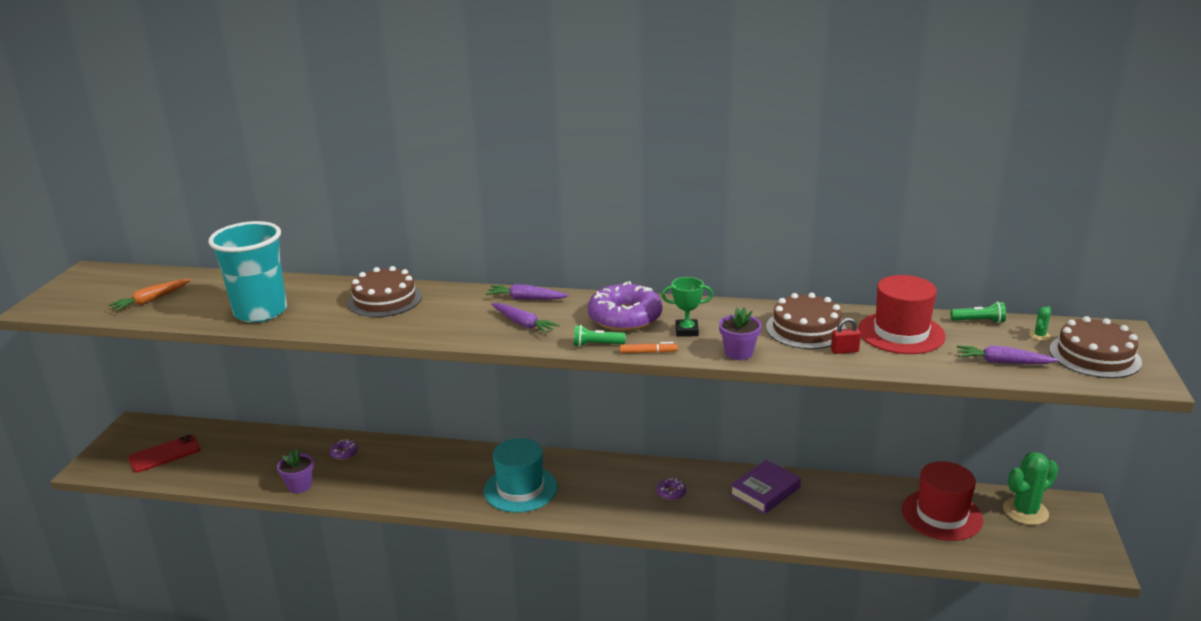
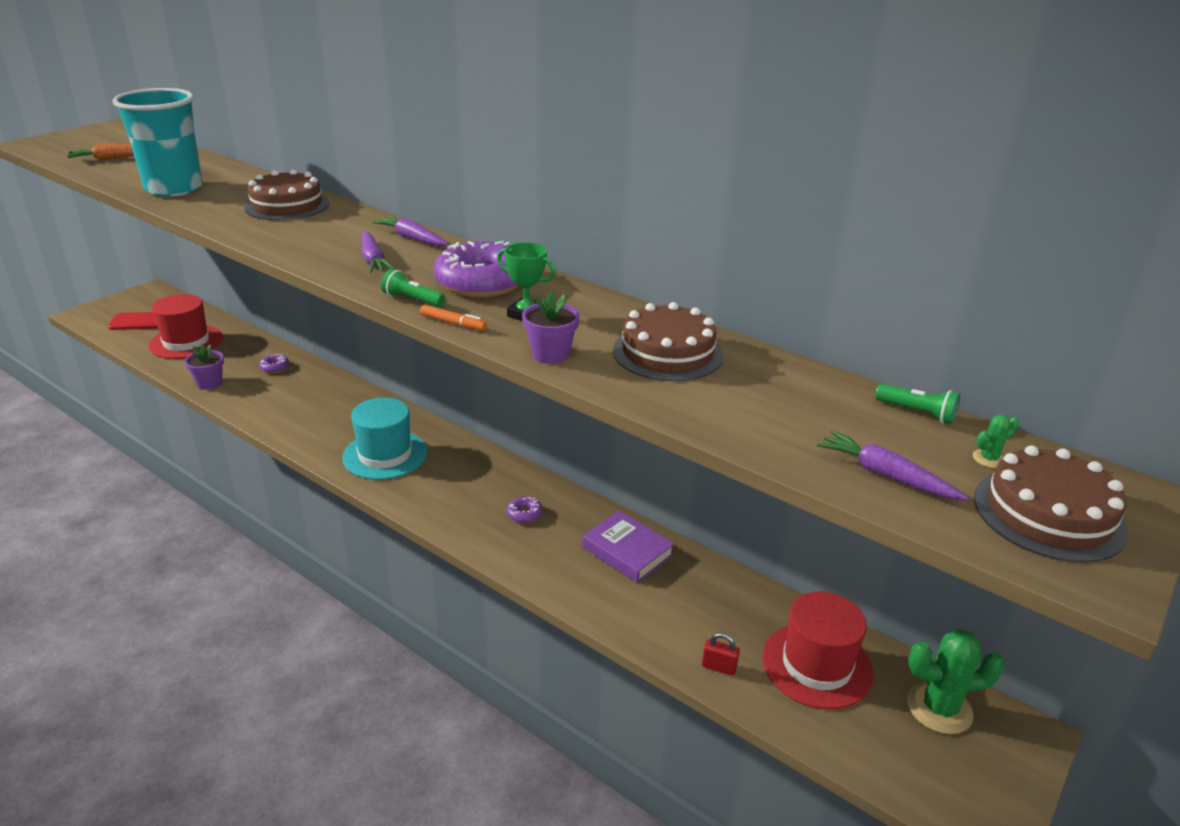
camera: 25 degrees right, 5 degrees up
purple book [730,460,801,514] -> purple book turned 60 degrees clockwise [582,511,675,583]
red padlock [831,318,861,354] -> red padlock moved to [702,633,740,676]
red hat [858,275,946,354] -> red hat moved to [149,294,223,359]

